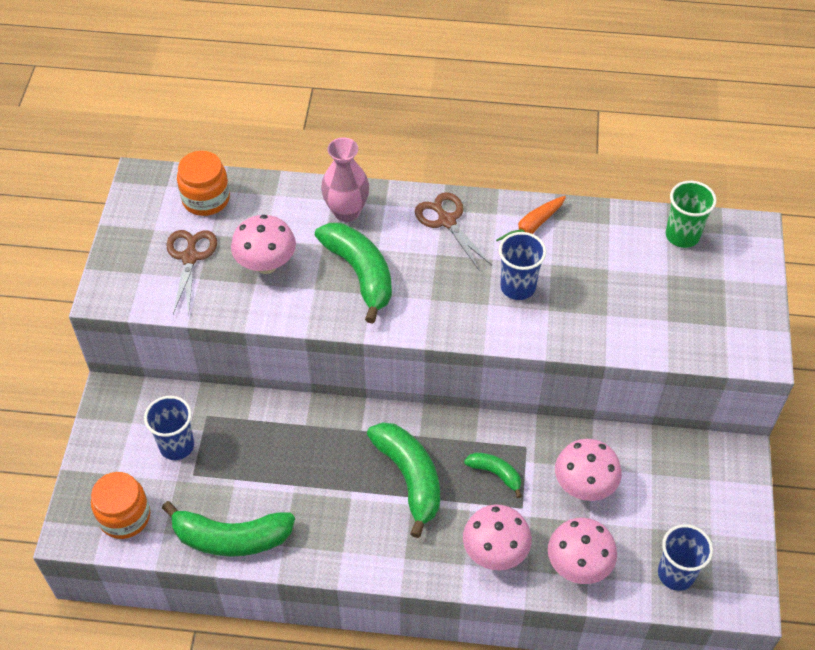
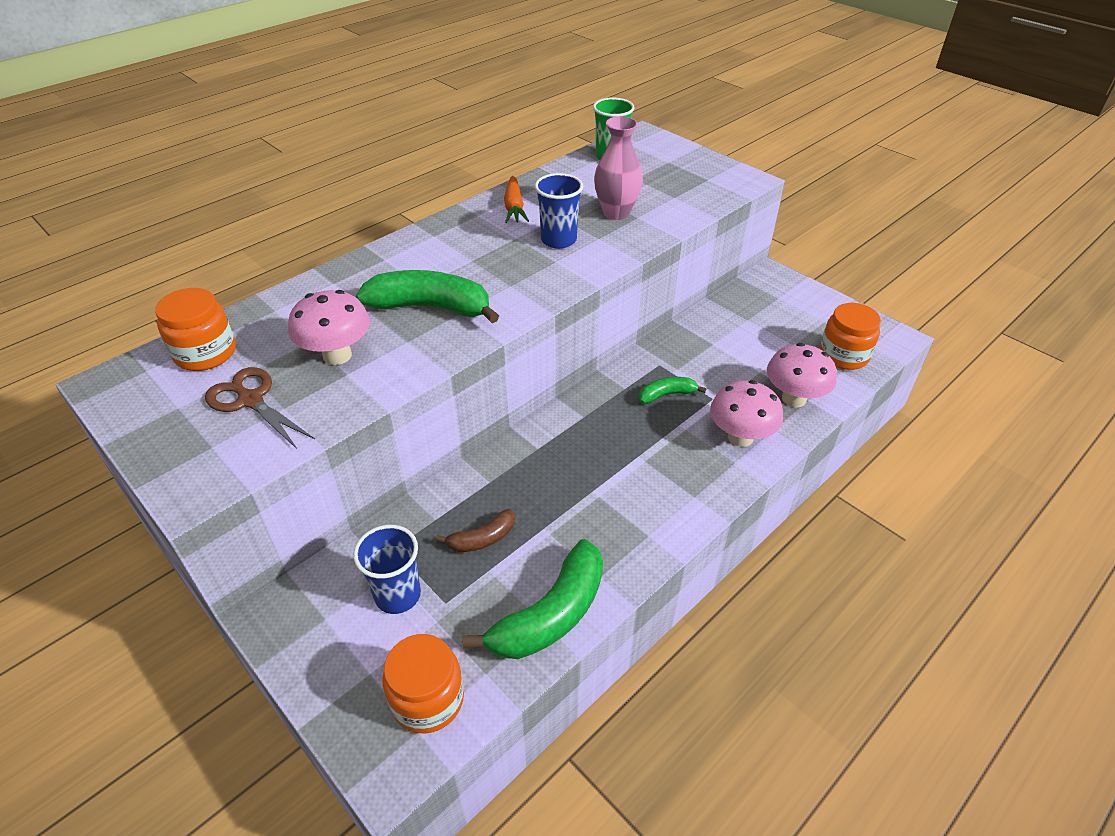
camera: 50 degrees left, 10 degrees down
pink vase [321,137,369,222] -> pink vase moved to [594,116,643,220]
green banana [367,422,440,538] -> none
brown scissors [415,192,492,270] -> none
pink mushroom [555,439,622,501] -> none
blue cup [658,524,713,591] -> orange jar [820,303,881,370]
none -> brown banana [436,509,515,552]

